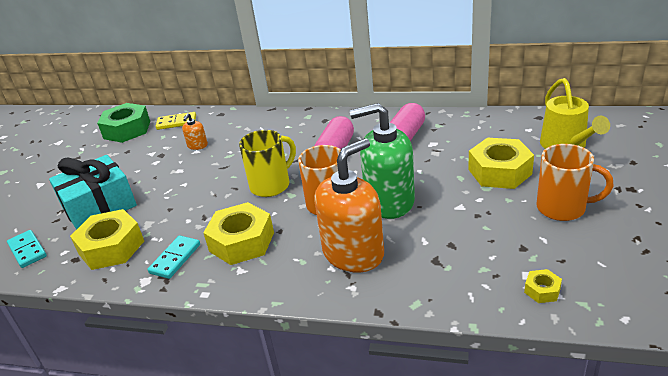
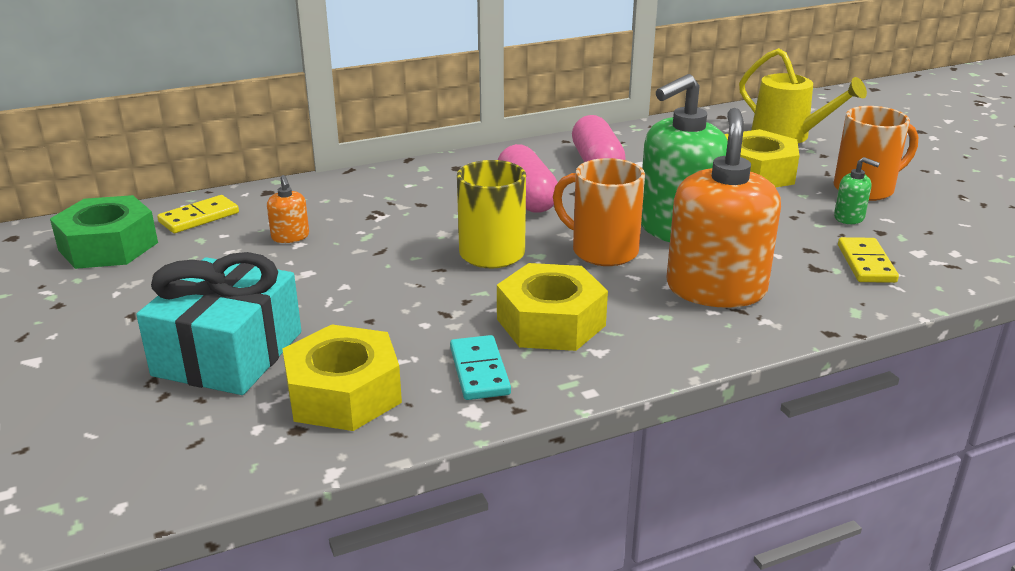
camera: 40 degrees left, 5 degrees down
turquoise domino [7,230,47,268] -> none
yellow nut [524,269,562,303] -> none
none -> green soap dispenser [834,157,880,224]
none -> yellow domino [838,237,899,283]

